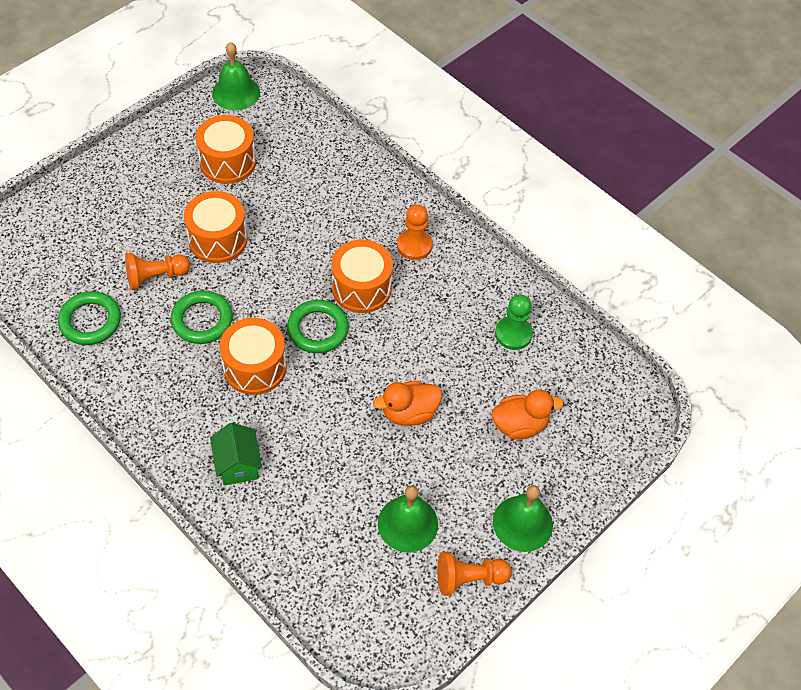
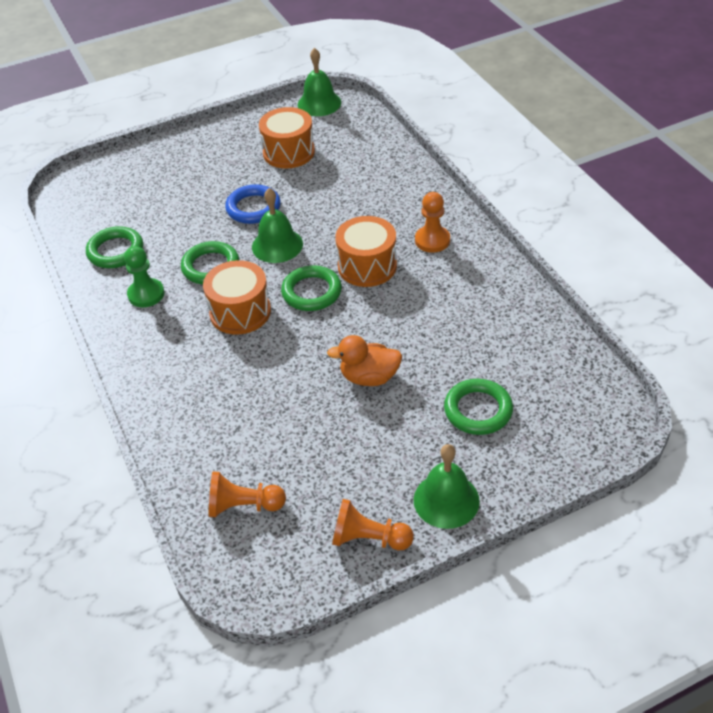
camera: 25 degrees right, 10 degrees down
orange pawn [125,253,190,290] -> orange pawn moved to [209,472,286,517]
orange drum [184,191,247,263] -> blue ring [225,184,281,224]
green house [210,423,262,486] -> none
green bell [378,485,438,553] -> green bell moved to [252,188,303,263]
orange duck [492,390,564,440] -> green ring [444,379,513,435]
green pawn [495,294,533,350] -> green pawn moved to [124,246,164,307]

